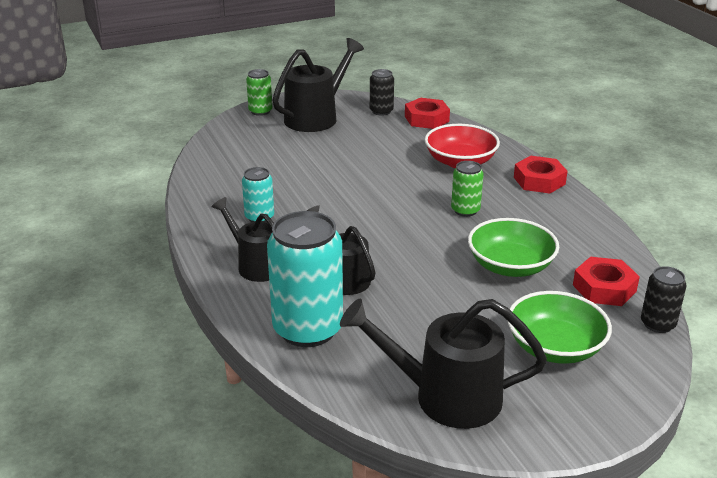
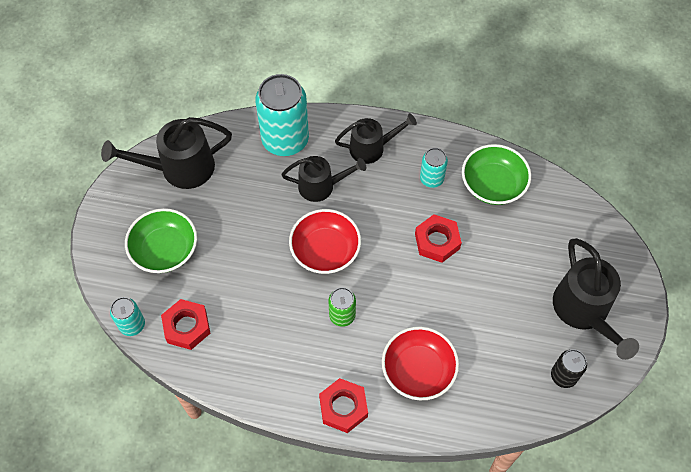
camera: 125 degrees right, 30 degrees up
green can [246,69,273,116] -> none
black watering can [340,299,547,429] -> black watering can turned 150 degrees counterclockwise [101,117,232,189]
red nut [405,98,450,129] -> red nut moved to [415,214,462,263]
green bowl [468,218,559,277] -> green bowl moved to [462,144,531,205]
black can [641,266,687,333] -> turquoise can [110,297,145,336]
none -> red bowl [289,209,361,274]

